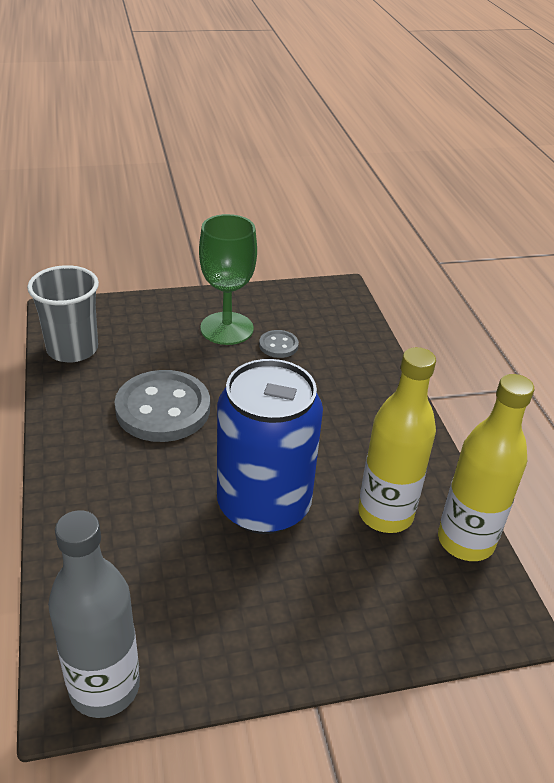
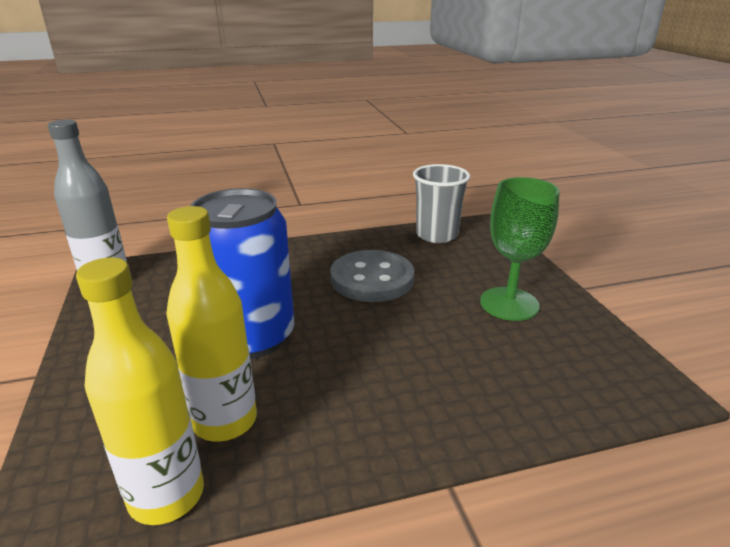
camera: 90 degrees right, 10 degrees down
grey button [259,330,299,358] -> none

